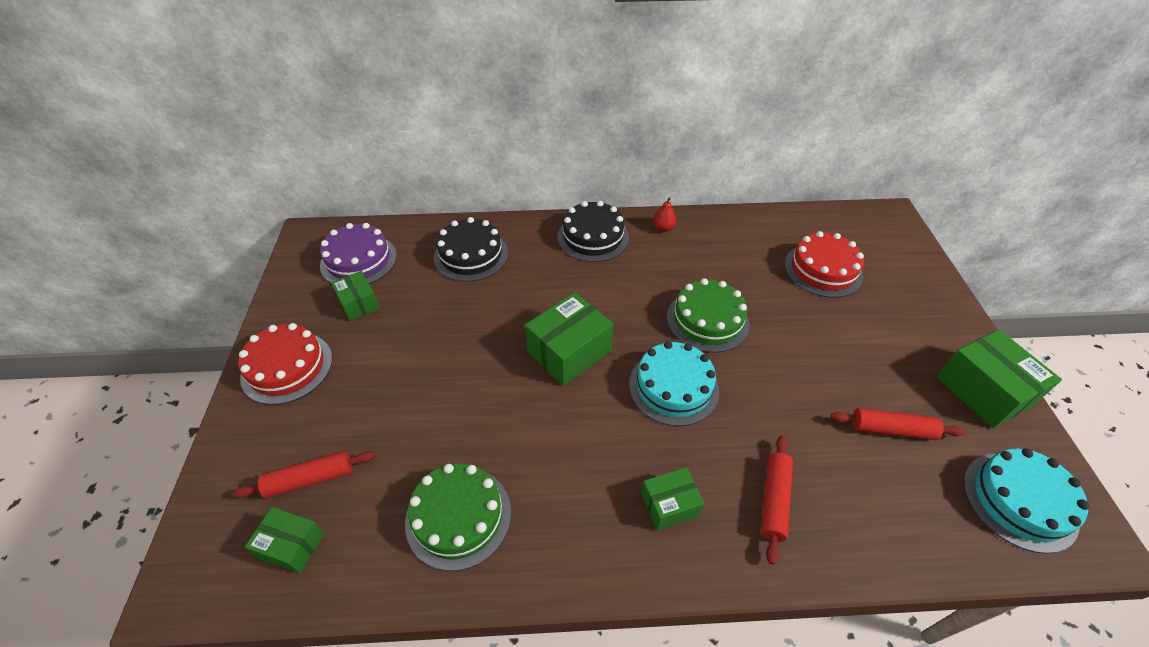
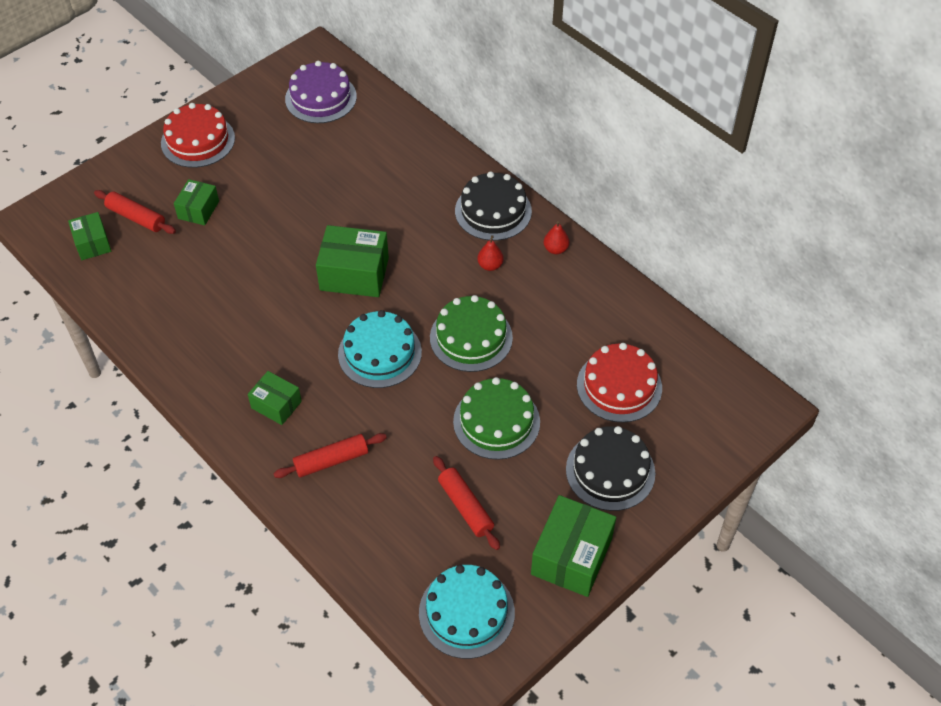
camera: 50 degrees right, 5 degrees up
green box [331,271,380,321] -> green box moved to [174,179,219,226]
green cake [405,463,511,571] -> green cake moved to [453,377,540,460]
black cake [434,217,508,282] -> black cake moved to [566,426,655,511]
none -> red pear [477,235,504,271]

